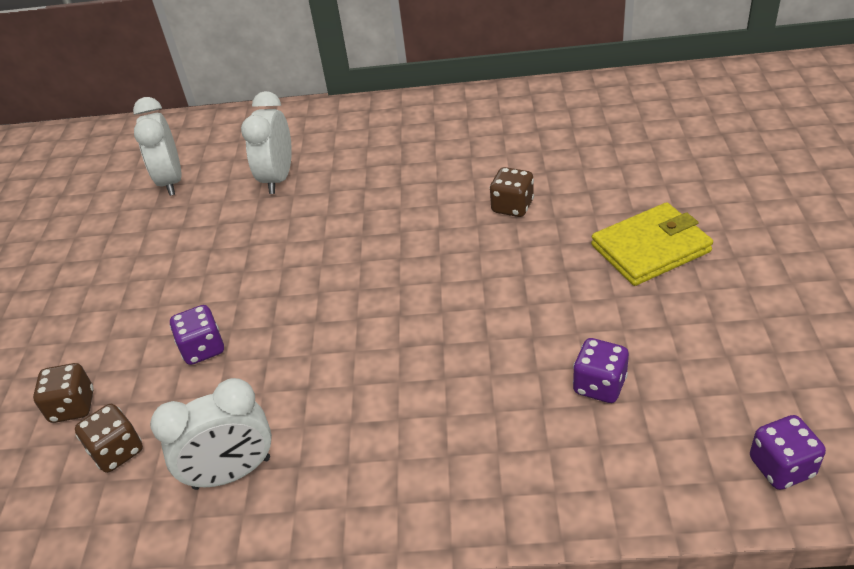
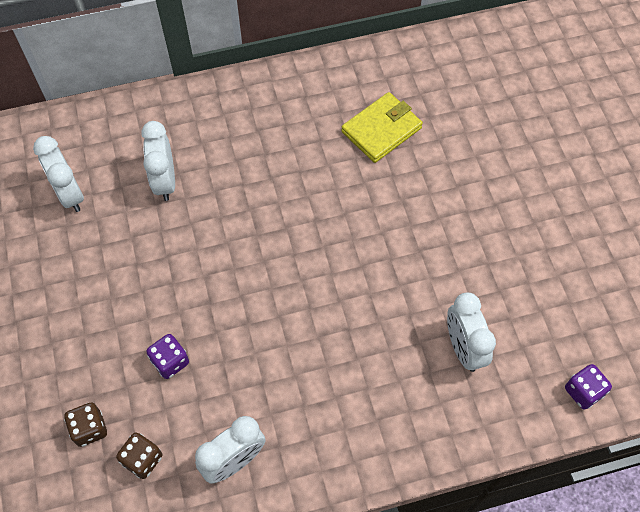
camera: 20 degrees left, 20 degrees up
brown dice [490,167,534,217] -> none
purple dice [573,338,629,403] -> white clock [447,293,496,372]
yellow wallet [591,202,713,286] -> yellow wallet moved to [341,92,423,163]

